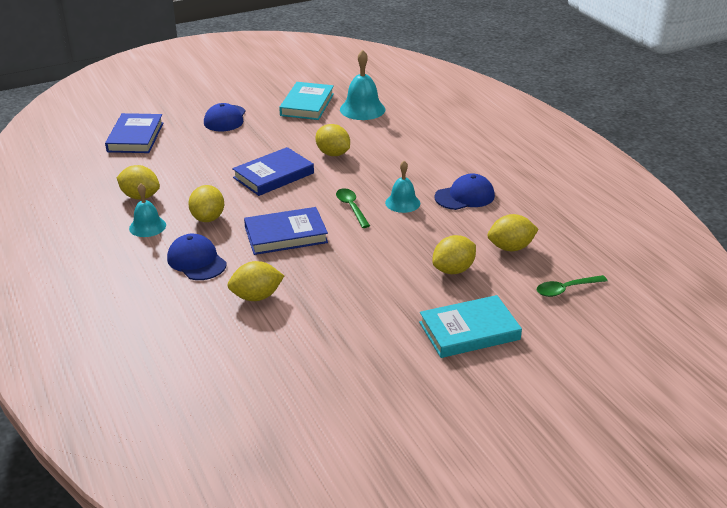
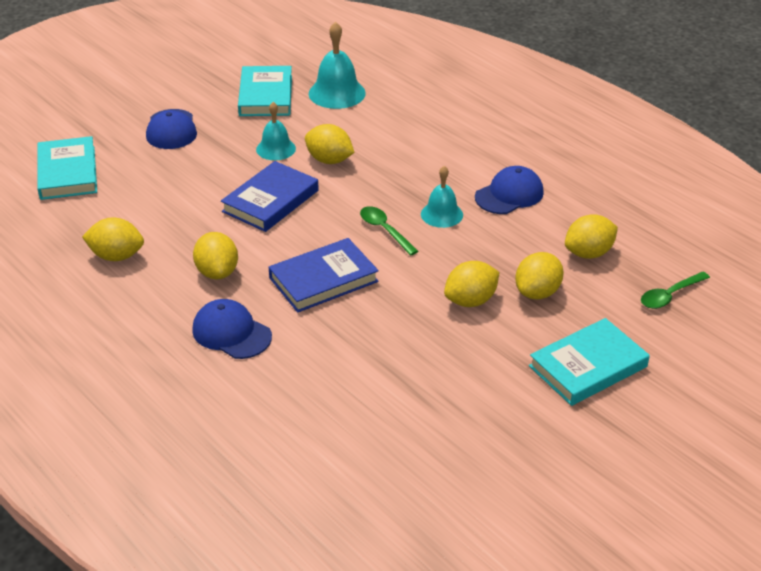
camera: 15 degrees left, 5 degrees up
blue book [105,113,163,153] -> turquoise book [37,136,97,200]
turquoise bell [129,183,166,237] -> turquoise bell moved to [256,102,296,160]
yellow lemon [227,261,284,301] -> yellow lemon moved to [444,261,500,307]

